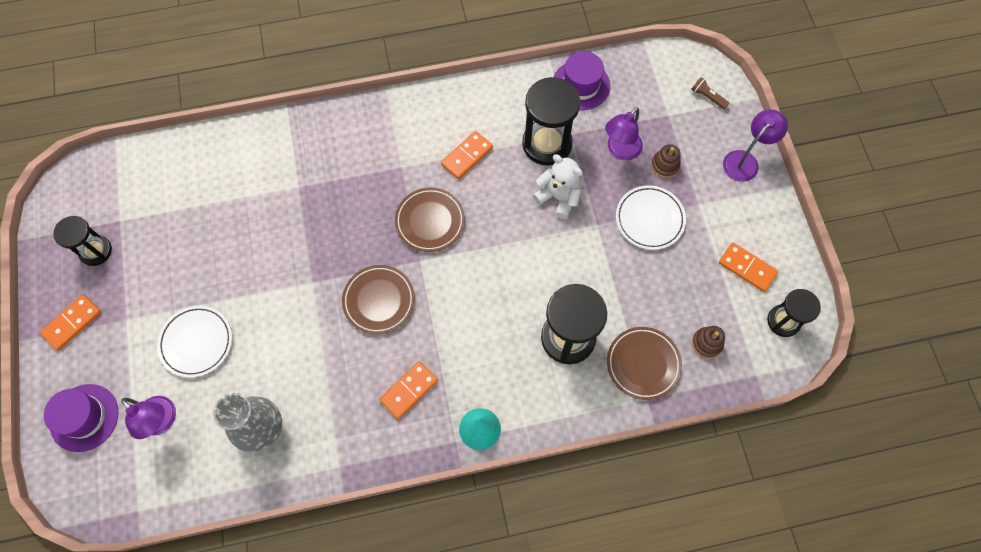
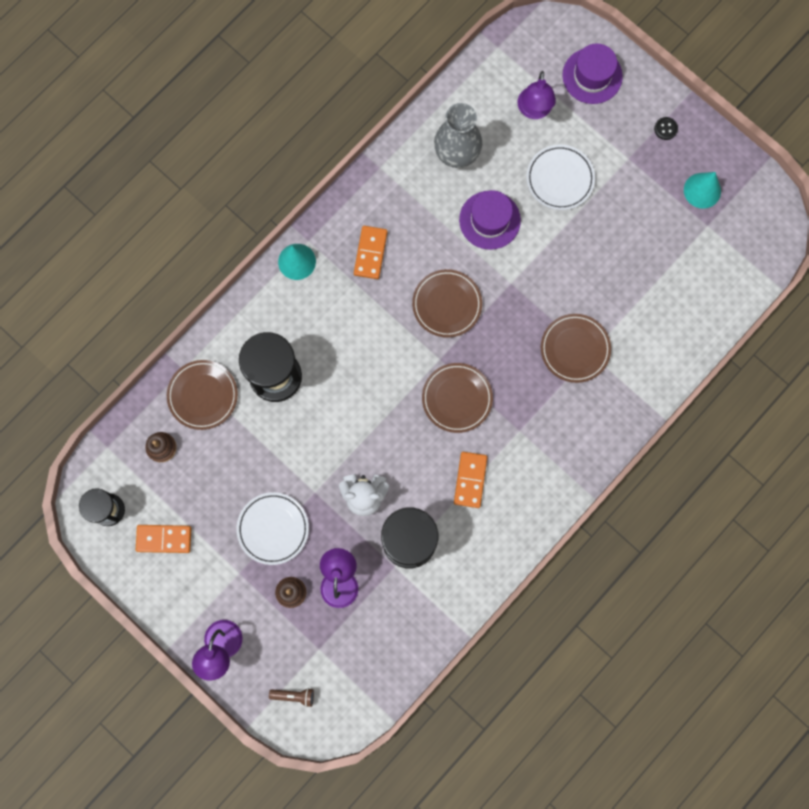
camera: 145 degrees right, 10 degrees up
orange domino [40,295,101,351] -> black button [654,117,678,140]
black hourglass [54,216,112,266] -> turquoise cone [684,172,721,209]
purple lamp [121,396,176,439] -> purple lamp turned 90 degrees counterclockwise [518,71,556,119]
purple hat [554,51,610,110] -> purple hat moved to [459,190,521,250]
none -> brown plate [541,314,611,383]

